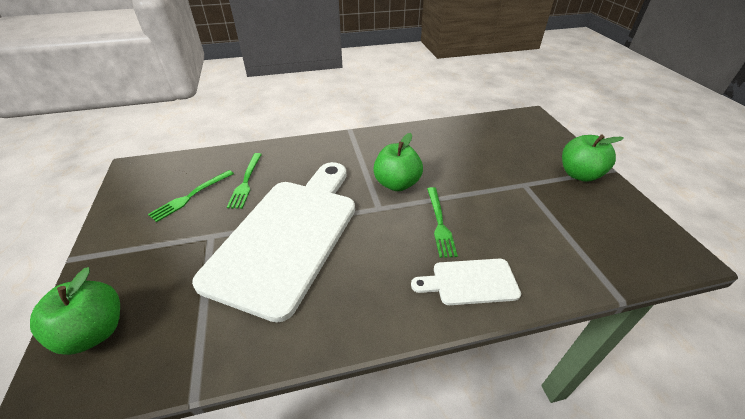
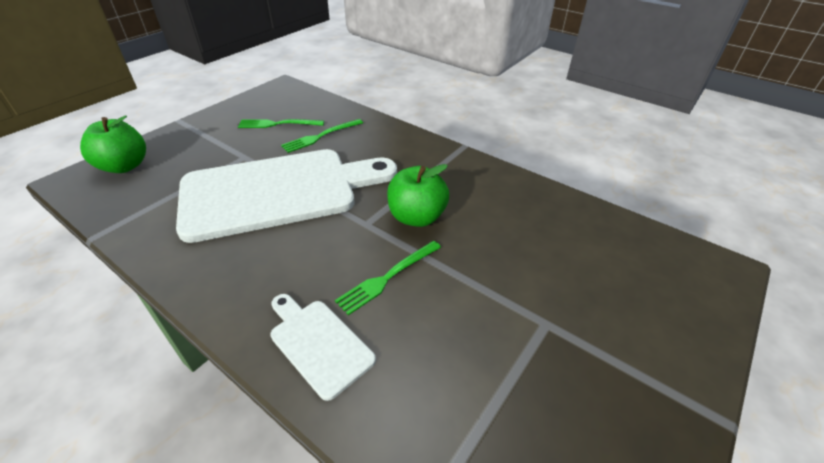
camera: 50 degrees right, 0 degrees up
green apple [562,134,624,182] -> none

